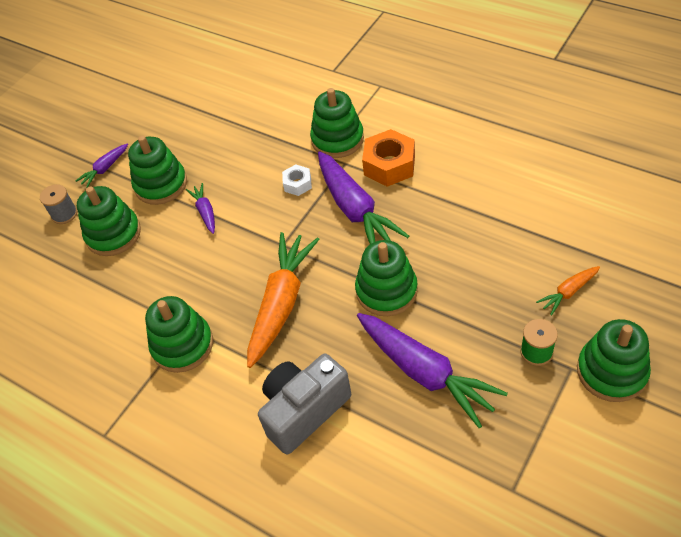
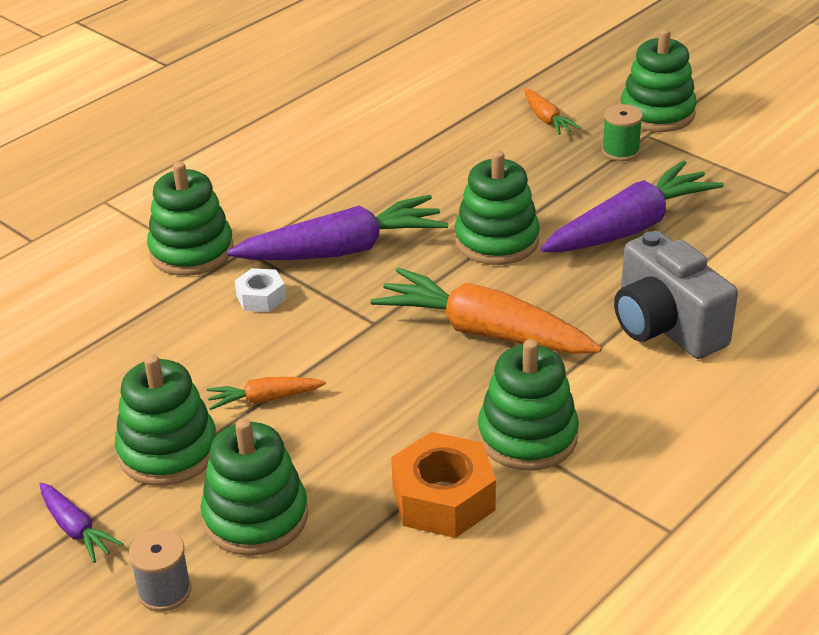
camera: 85 degrees left, 15 degrees down
purple carrot [186,183,215,234] -> orange carrot [207,377,326,410]
orange nut [362,129,415,187] -> orange nut moved to [391,432,496,538]

